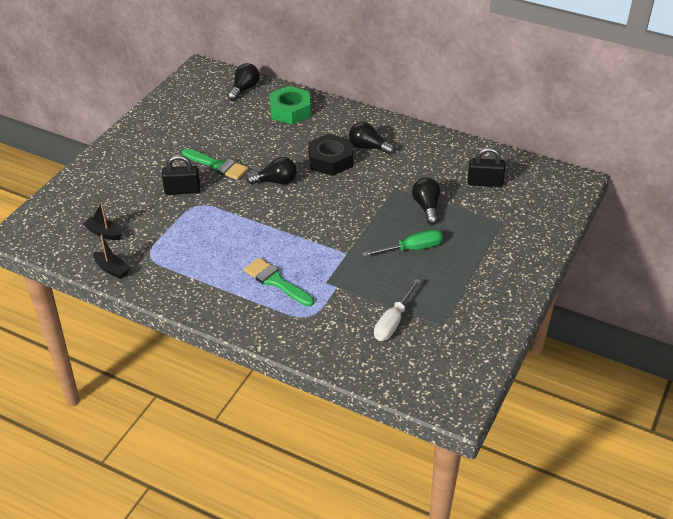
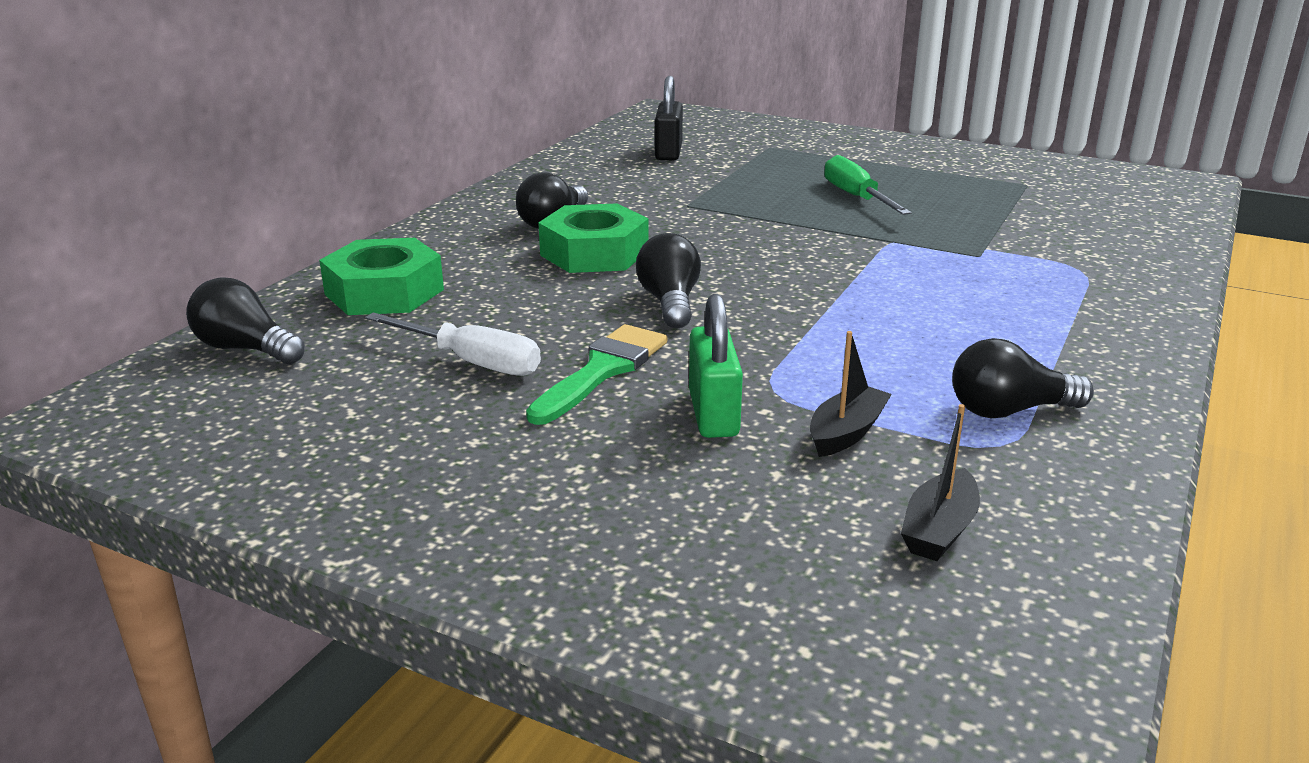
camera: 90 degrees left, 15 degrees down
black boat [93,235,130,279] -> black boat moved to [810,331,892,457]
black padlock [162,155,200,195] -> green padlock [689,294,743,438]
green brush [244,258,314,307] -> none
black nut [308,134,353,176] -> green nut [538,203,649,273]
white screwdriver [374,279,421,341] -> white screwdriver moved to [365,312,541,376]
black light bulb [412,178,440,224] -> black light bulb moved to [952,338,1094,418]

